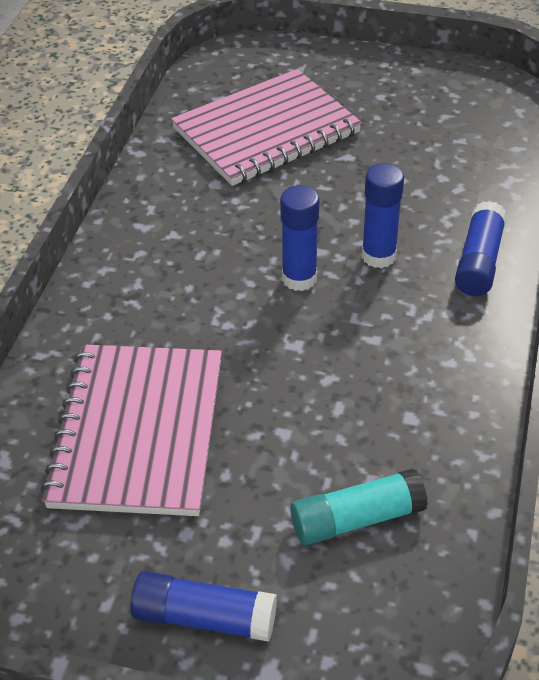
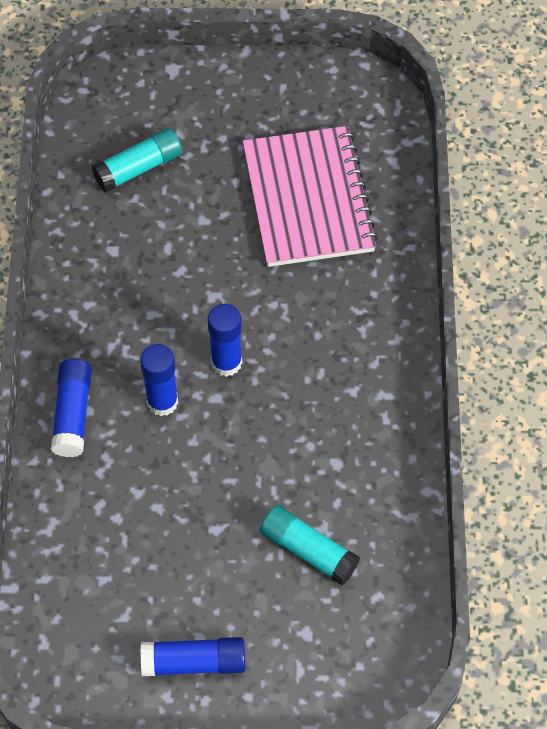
camera: 165 degrees right, 15 degrees up
blue glue stick [130,571,277,642] -> blue glue stick moved to [141,637,245,676]
pink notebook [171,69,362,186] -> turquoise glue stick [260,505,360,585]

